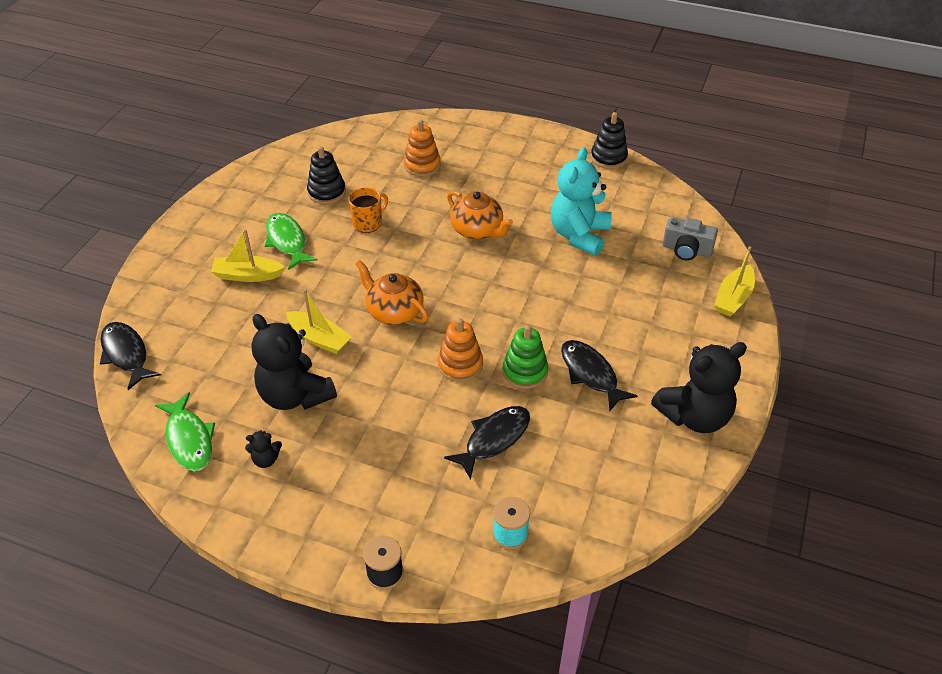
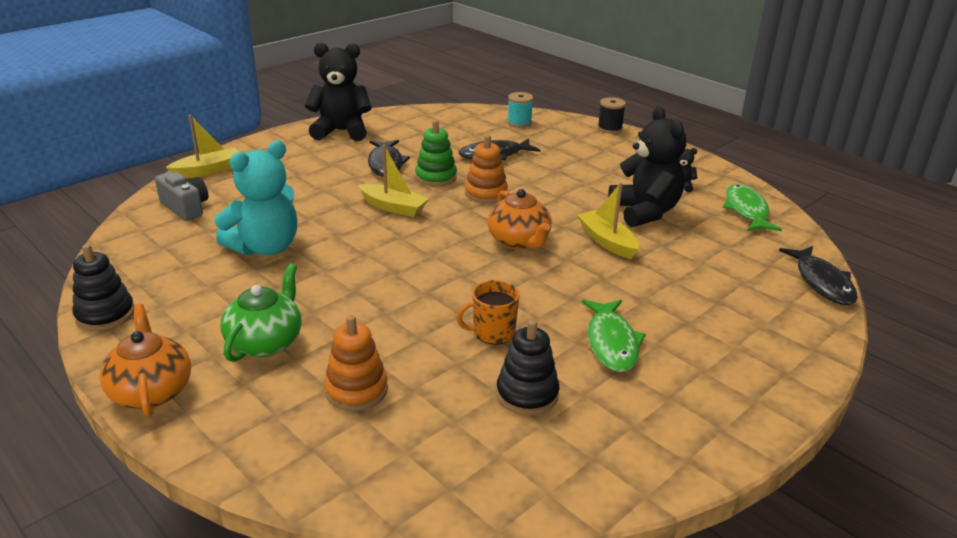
camera: 155 degrees left, 15 degrees down
yellow boat [211,229,285,282] -> yellow boat moved to [358,145,429,217]
orange teapot [447,191,513,239] -> orange teapot moved to [99,304,191,417]
none -> green teapot [220,264,302,362]

